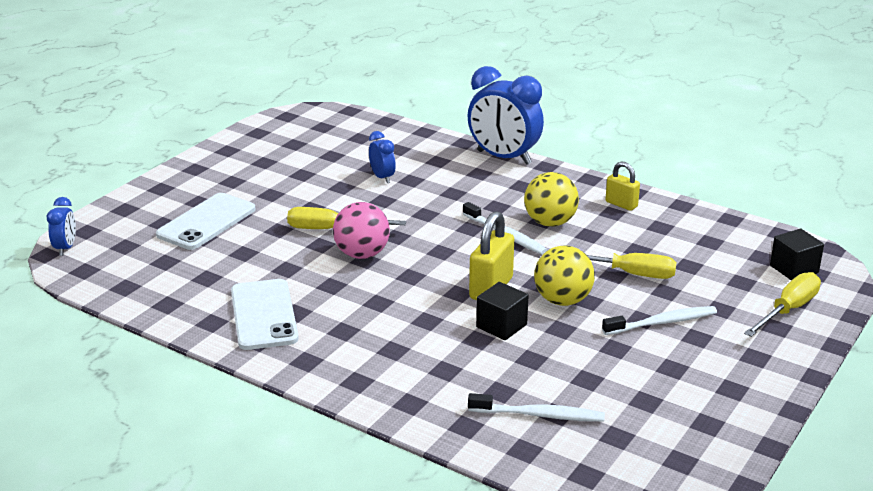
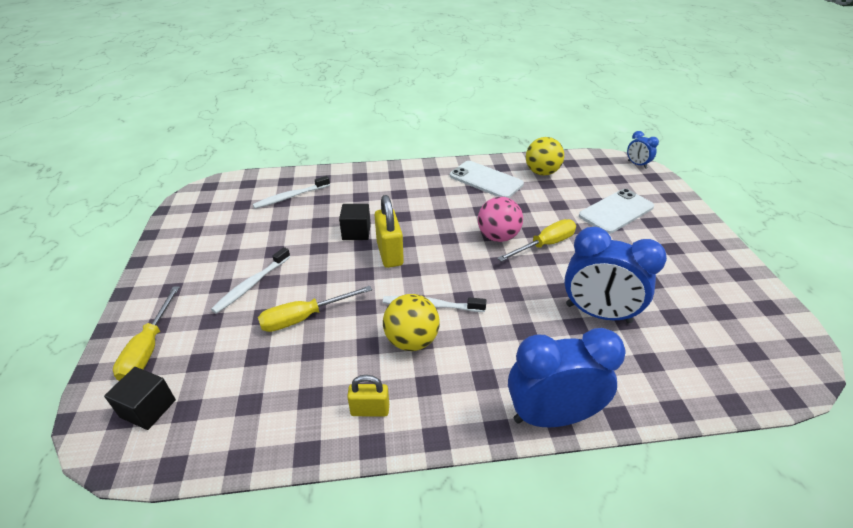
camera: 140 degrees right, 10 degrees up
white phone [156,193,255,250] -> white phone turned 60 degrees clockwise [579,189,654,234]
blue clock [369,131,396,183] -> blue clock [564,227,667,323], size x2.05
yellow ball [534,245,595,306] -> yellow ball moved to [526,137,564,176]

